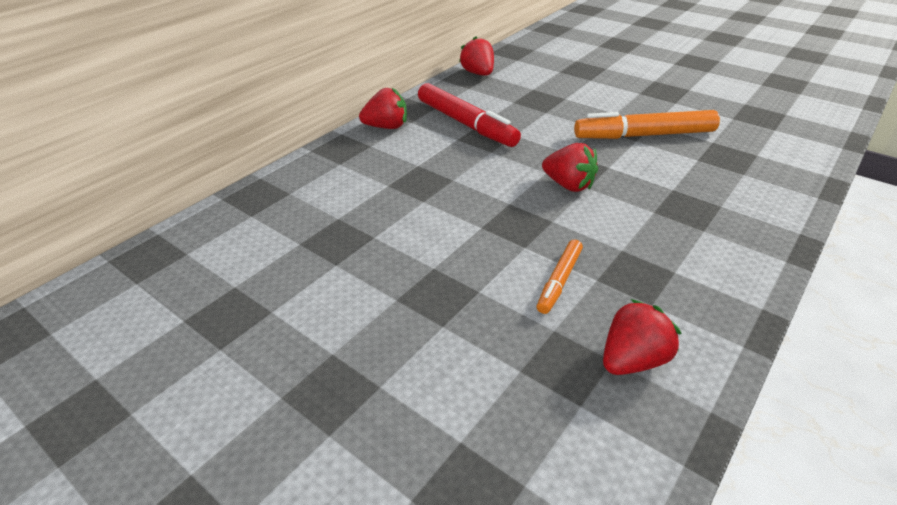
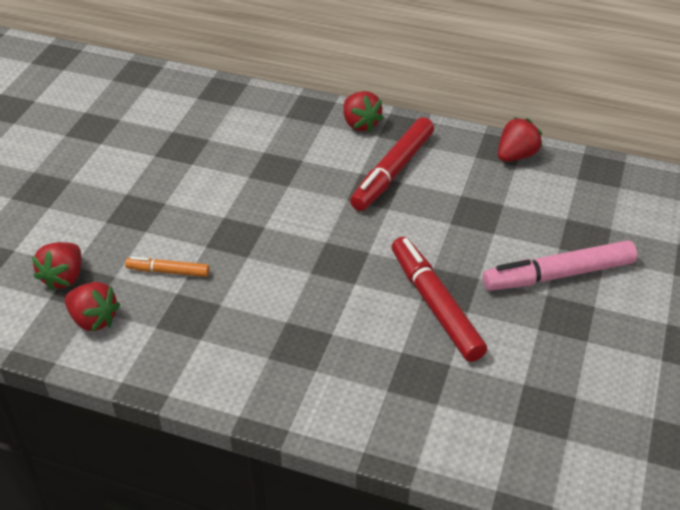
camera: 70 degrees right, 5 degrees up
red strawberry [542,143,598,192] -> red strawberry moved to [32,242,81,291]
orange marker [574,110,720,139] -> red marker [392,237,487,362]
none -> pink marker [483,240,637,291]

